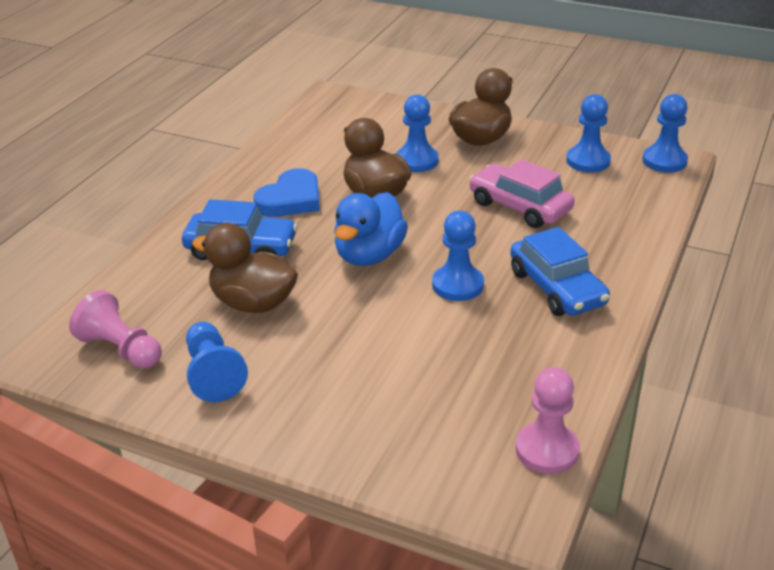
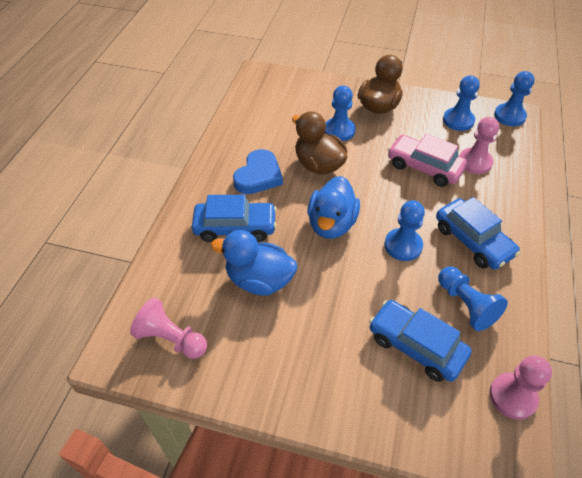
camera: 10 degrees left, 15 degrees up
blue pawn [186,322,248,402] -> blue pawn moved to [438,267,508,331]
brown duck [192,223,298,313] -> blue duck [211,230,297,295]
none -> blue car [369,300,472,382]
none -> pink pawn [460,117,499,174]

